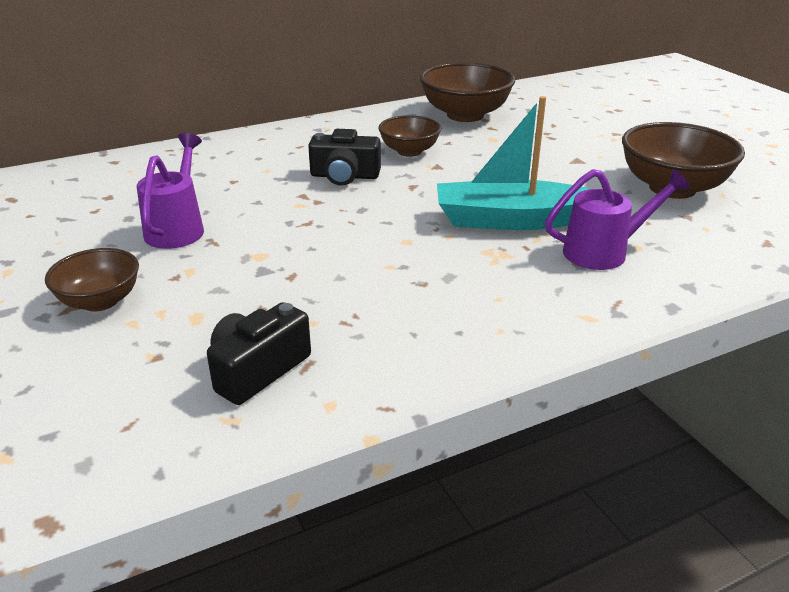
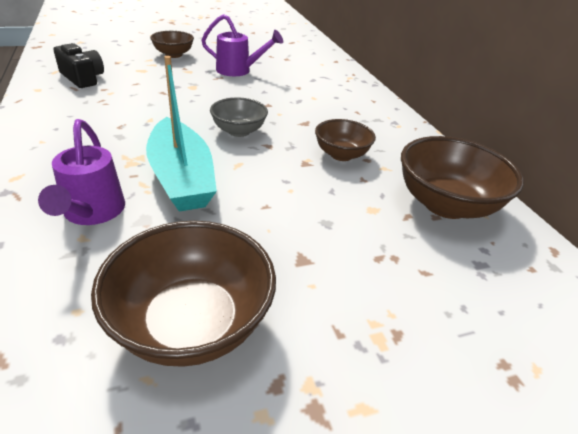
camera: 95 degrees right, 5 degrees up
black camera [308,129,381,185] -> none
turquoise boat [437,96,590,230] -> turquoise boat turned 150 degrees clockwise [146,56,217,212]
none -> grey bowl [210,97,268,137]

